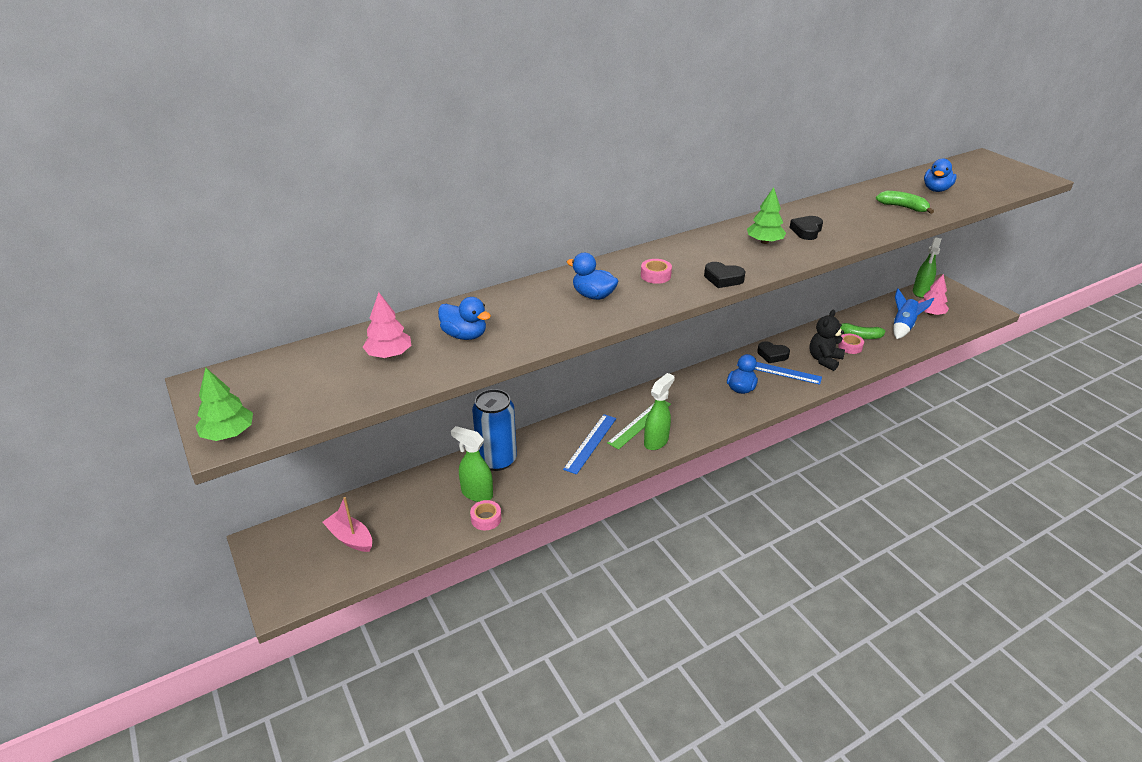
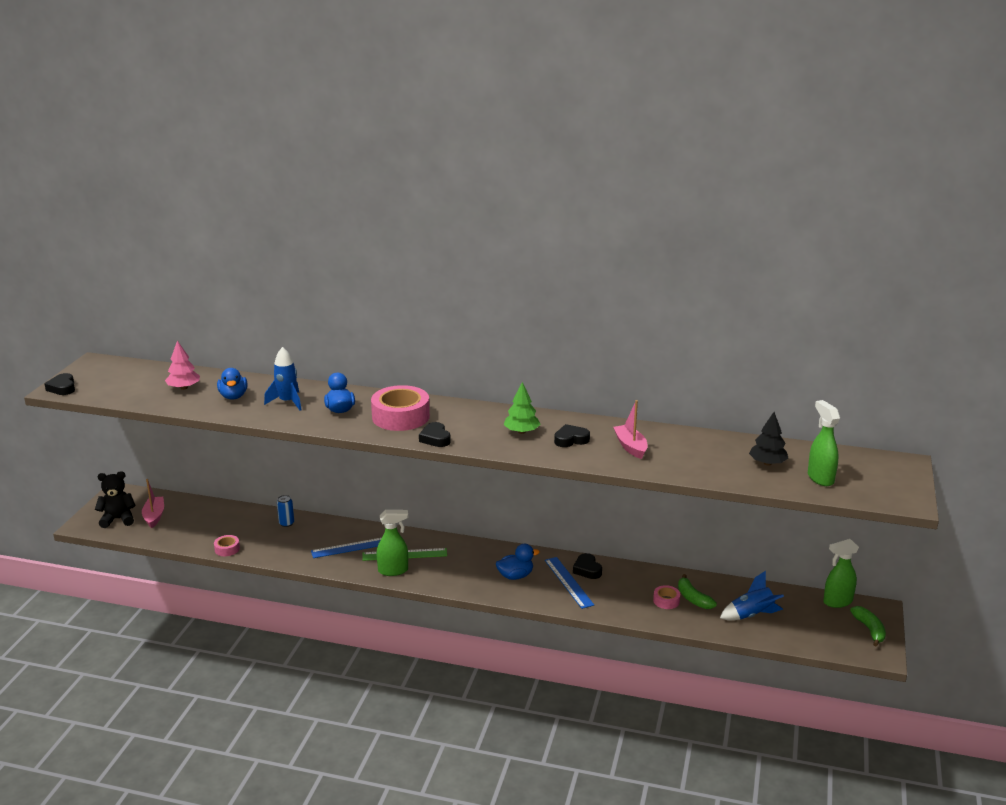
camera: 45 degrees right, 10 degrees down
green tree [195,367,253,441] -> black heart [44,373,75,395]
green spray bottle [451,426,493,502] -> green spray bottle moved to [808,400,840,486]
blue can [472,389,517,471] -> blue can [277,495,294,527], size x0.46
pink tape [641,259,672,284] -> pink tape [371,385,430,431], size x2.17
black teddy bear [809,310,845,371] -> black teddy bear moved to [95,471,136,528]
green banana [876,191,934,214] -> green banana moved to [850,606,886,646]
pink tree [918,274,949,315] -> none
blue duck [924,159,957,192] -> black tree [749,412,788,466]
none -> blue rocket [264,347,301,411]
none -> pink boat [613,400,648,459]

